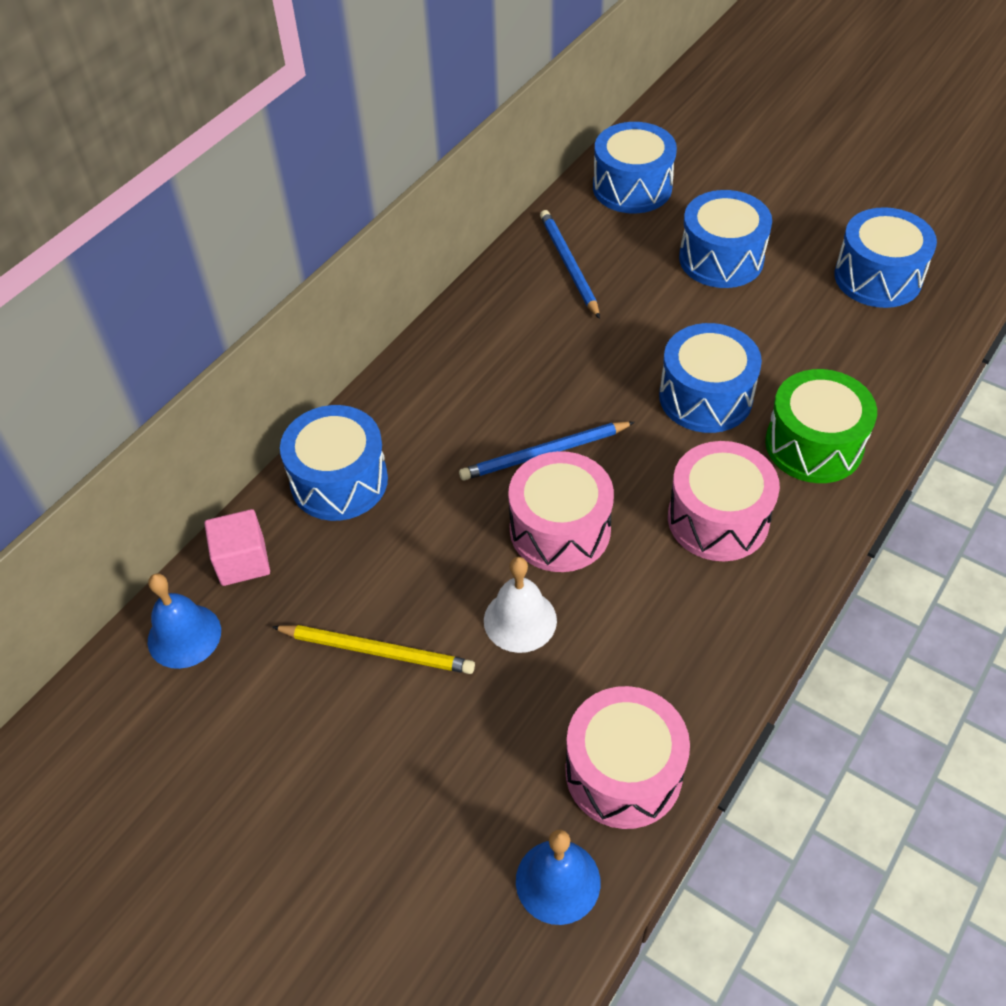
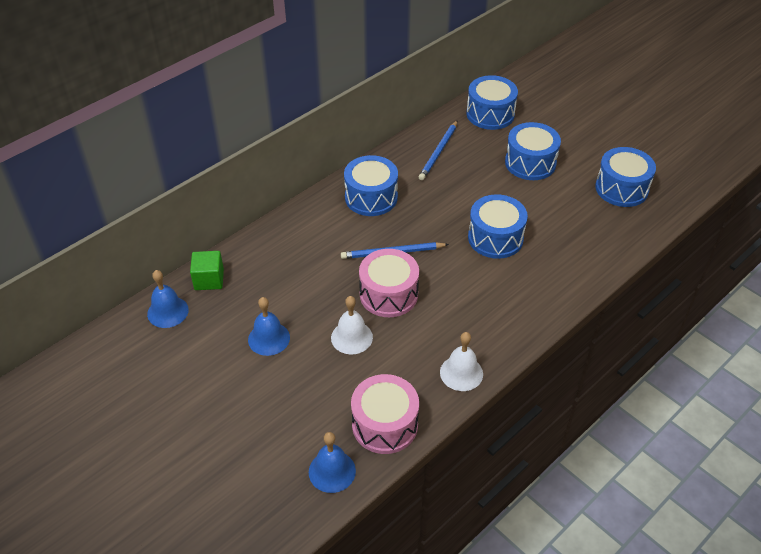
camera: 10 degrees right, 5 degrees down
pink cube [204,509,270,586] -> green cube [190,251,224,290]
yellow pencil [272,625,475,674] -> blue bell [248,297,290,356]
blue drum [280,405,388,521] -> blue drum moved to [344,155,398,216]
blue pencil [540,210,600,319] -> blue pencil turned 150 degrees counterclockwise [419,120,458,180]
pink drum [668,441,780,561] -> none
green drum [765,369,877,483] -> none
none -> white bell [440,332,483,391]

